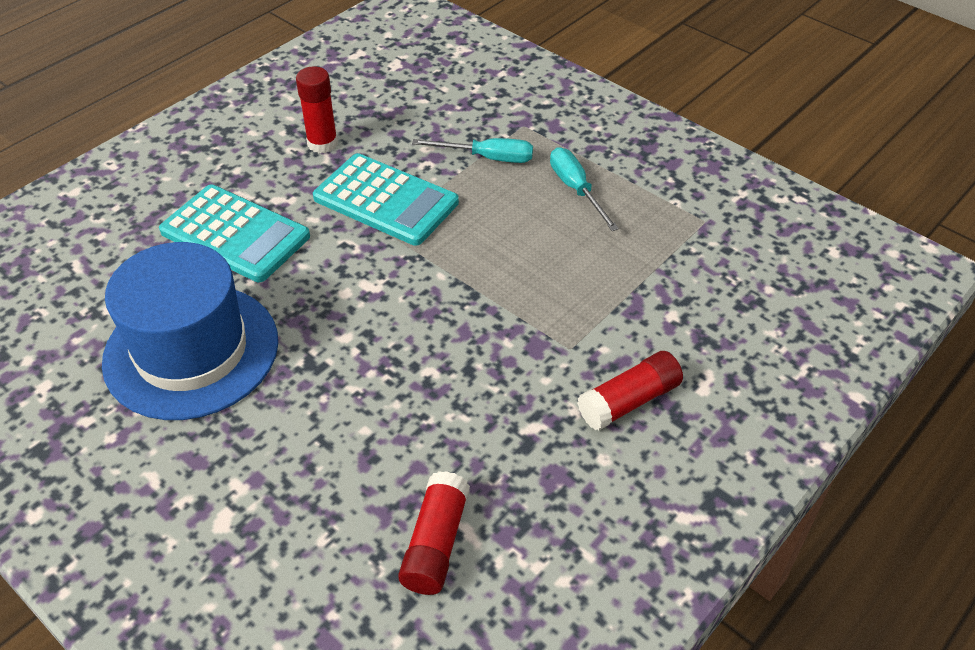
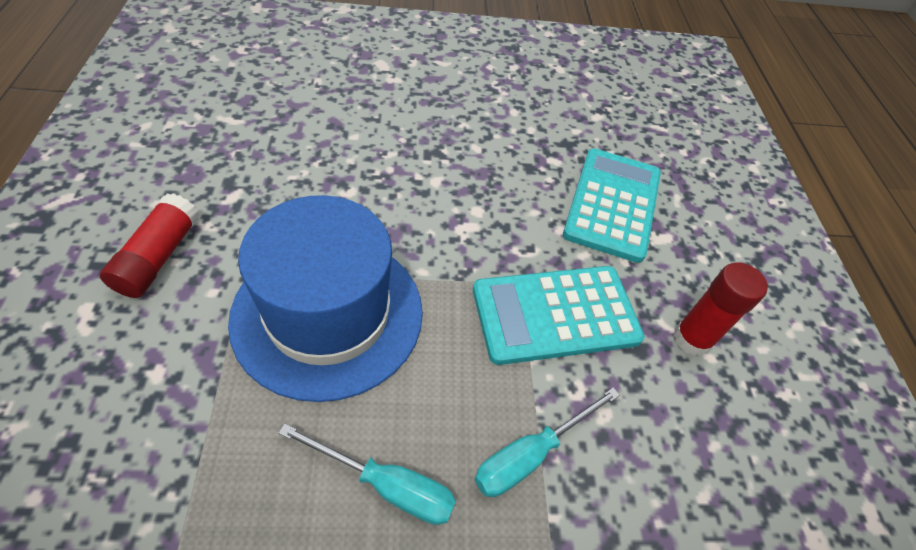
camera: 130 degrees right, 5 degrees up
blue hat [102,242,278,420] -> blue hat moved to [228,195,423,402]
turquoise calculator [159,184,310,282] -> turquoise calculator turned 120 degrees clockwise [563,148,661,263]
red glue stick [398,471,470,595] -> none

